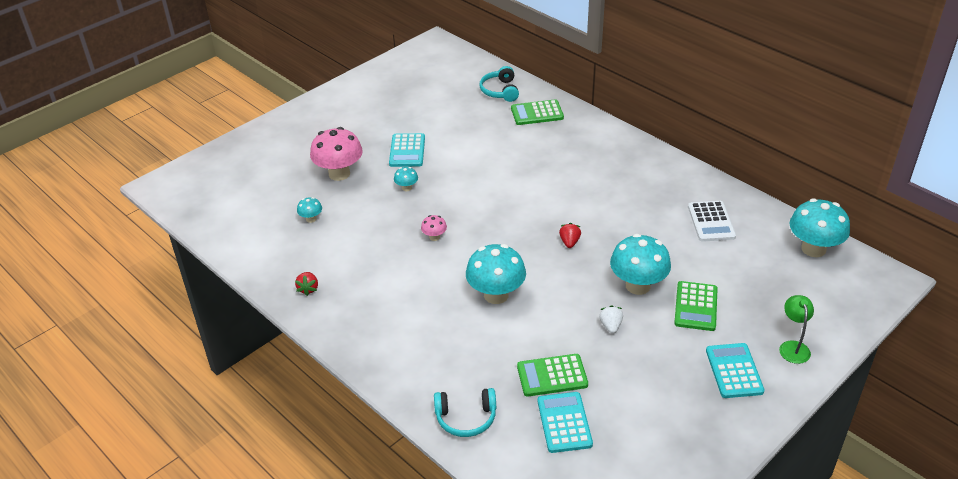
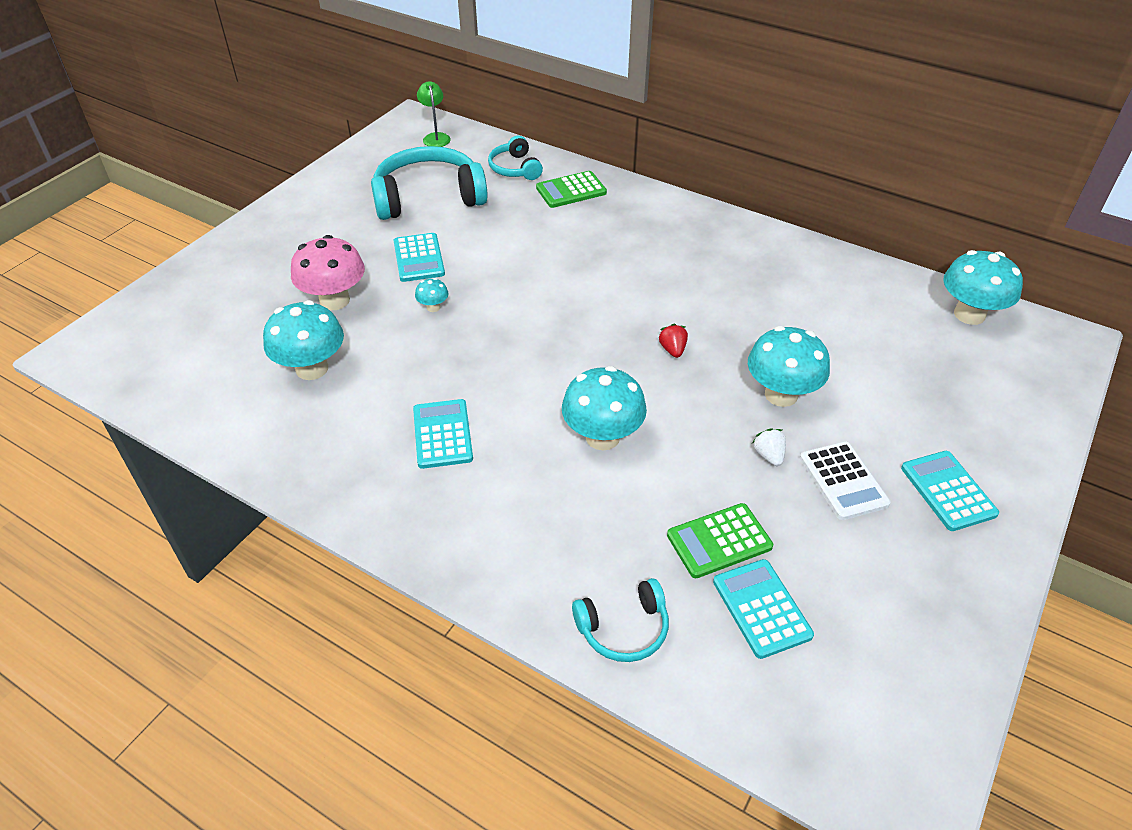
camera: 15 degrees left, 5 degrees up
red strawberry [295,272,318,296] -> none
turquoise mushroom [297,197,322,223] -> turquoise mushroom [263,300,344,380], size x2.16
pink mushroom [421,215,447,241] -> none
green calculator [674,281,718,331] -> none
white calculator [688,201,736,242] -> white calculator moved to [800,441,891,520]
green lamp [779,295,814,364] -> green lamp moved to [417,81,450,147]
none -> turquoise headphones [371,146,488,220]
none -> turquoise calculator [413,399,473,469]

